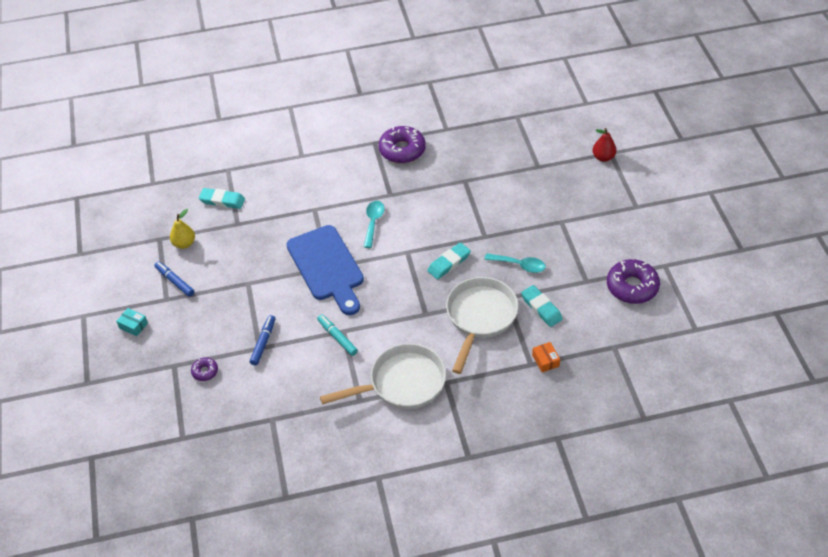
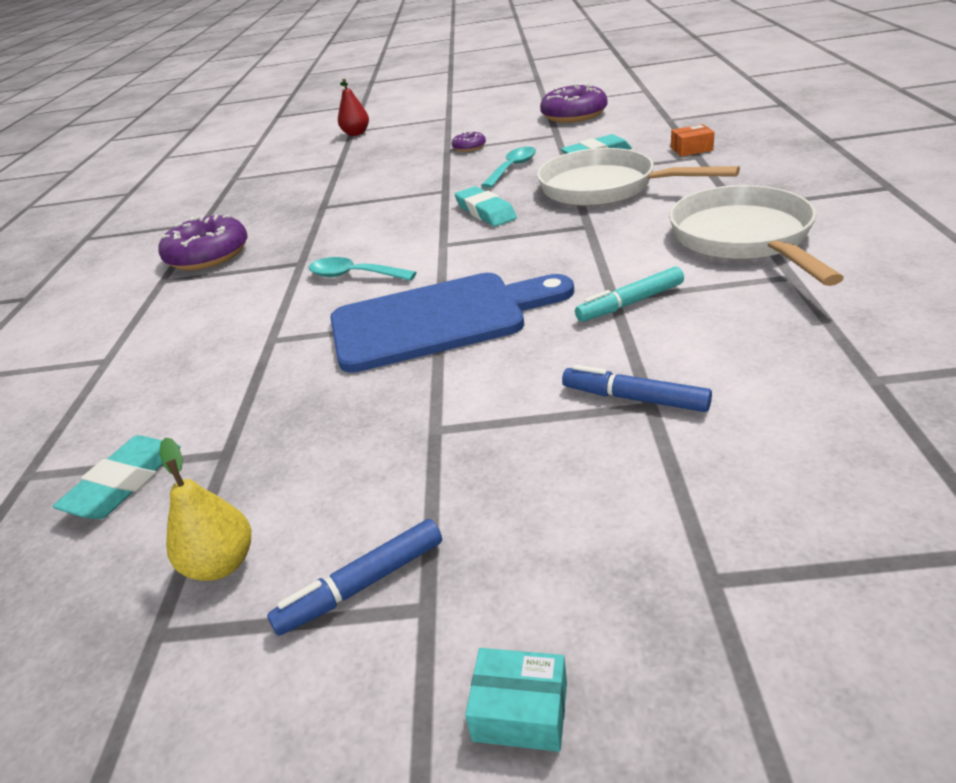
camera: 75 degrees left, 15 degrees down
turquoise box [116,308,148,337] -> turquoise box turned 60 degrees clockwise [465,648,567,752]
purple donut [191,357,218,381] -> purple donut moved to [452,131,486,152]

